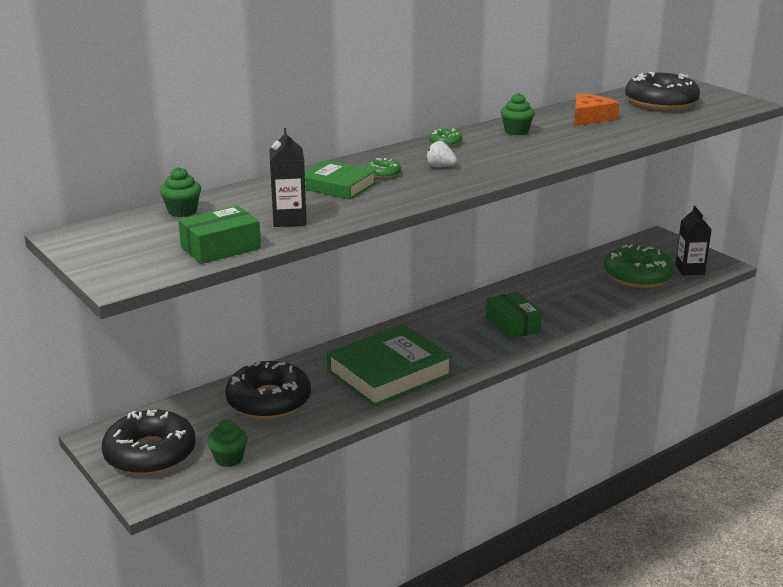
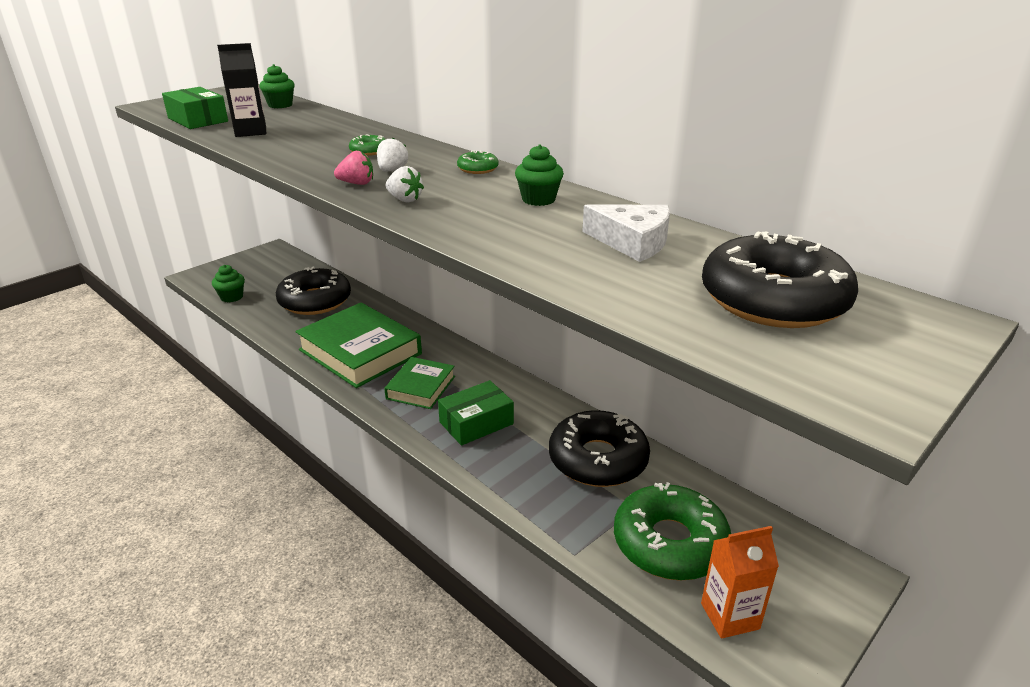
camera: 80 degrees right, 5 degrees up
black donut [102,410,196,475] -> black donut moved to [549,410,650,487]
green book [305,160,376,199] -> green book moved to [384,357,455,409]
orange cheese [574,93,619,126] -> white cheese [582,205,670,262]
black carton [675,206,712,275] -> orange carton [701,526,779,638]
none -> pink strawberry [334,151,373,185]
none -> white strawberry [386,166,424,202]

